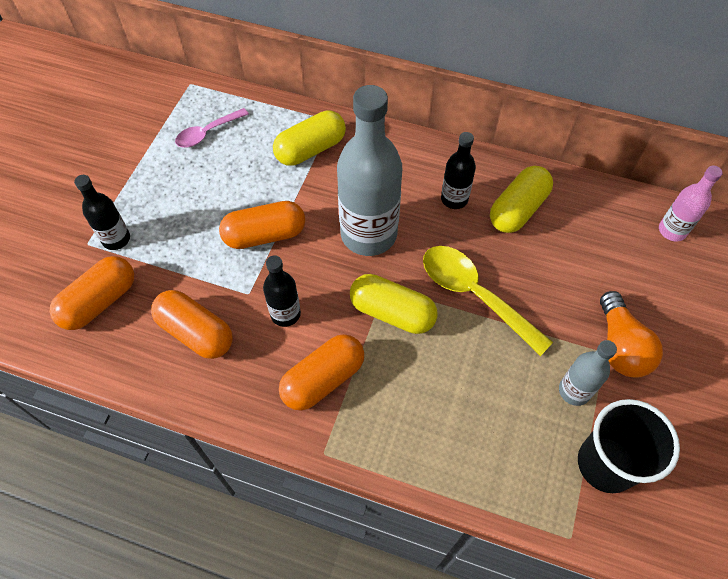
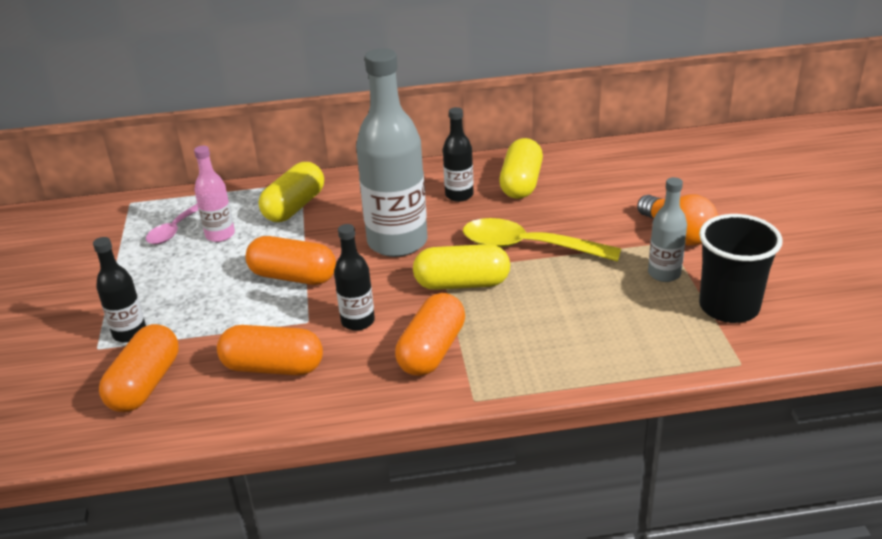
camera: 25 degrees left, 25 degrees down
orange capsule [219,201,305,249] -> orange capsule turned 60 degrees clockwise [245,236,336,285]
pink bottle [659,166,723,241] -> pink bottle moved to [194,146,235,242]

